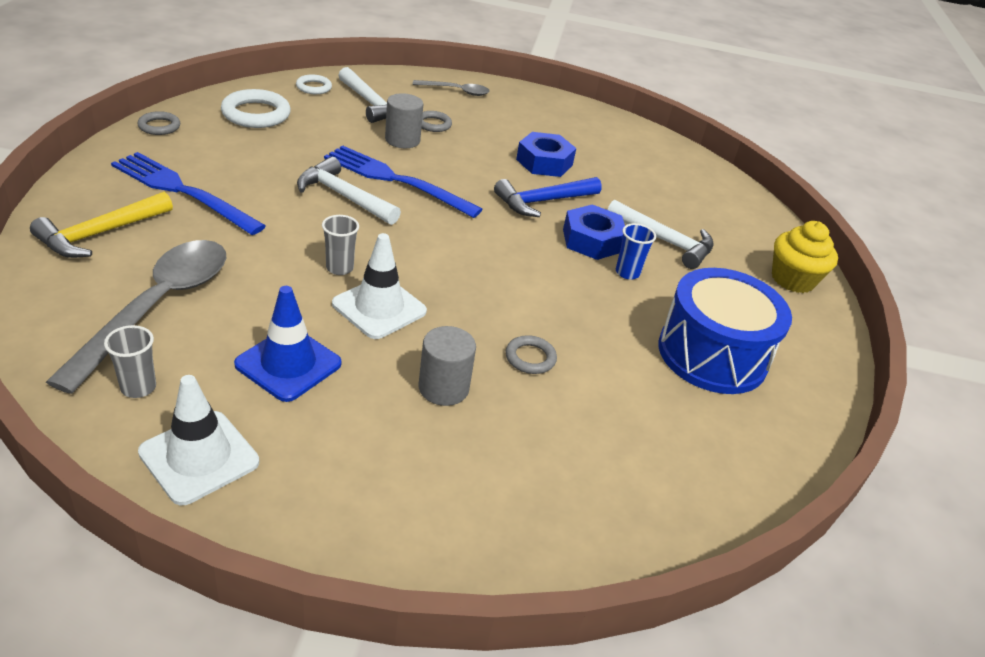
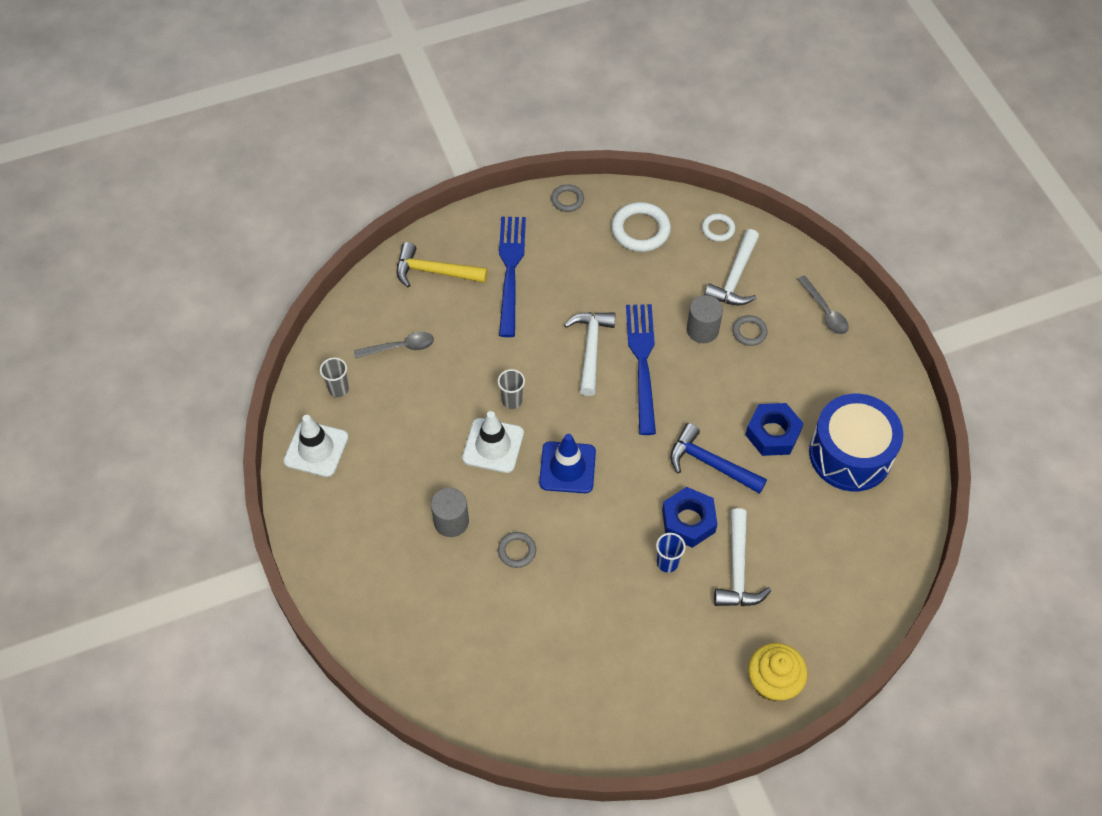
camera: 65 degrees right, 20 degrees up
grey spoon [46,240,226,394] -> grey spoon [354,332,434,358], size x0.51
blue traffic cone [234,286,341,402] -> blue traffic cone moved to [539,434,596,493]
blue drum [658,268,792,394] -> blue drum moved to [809,394,903,491]

